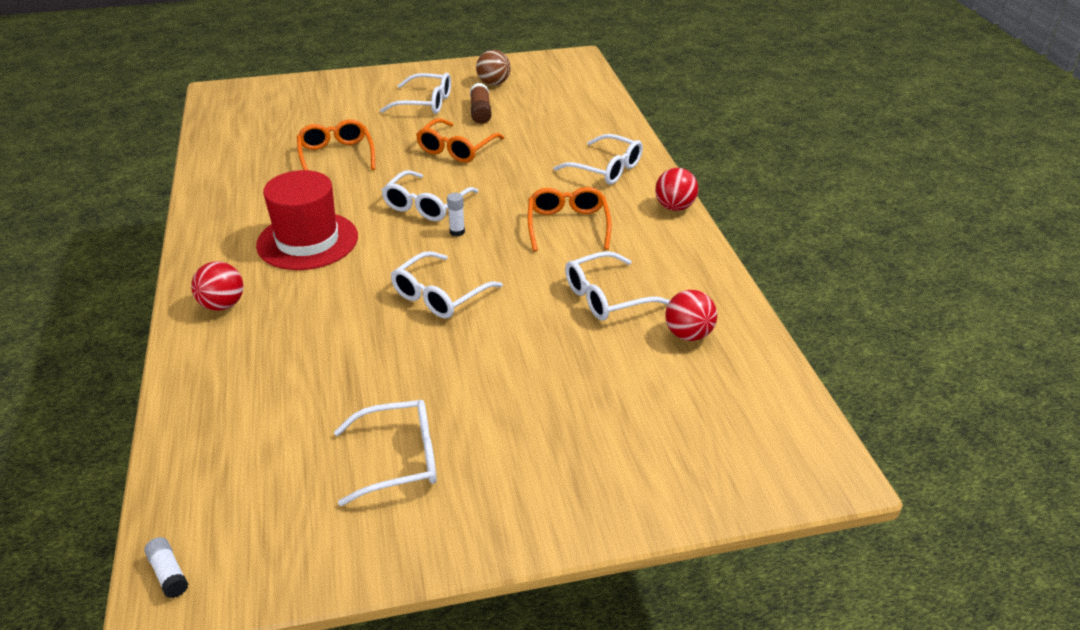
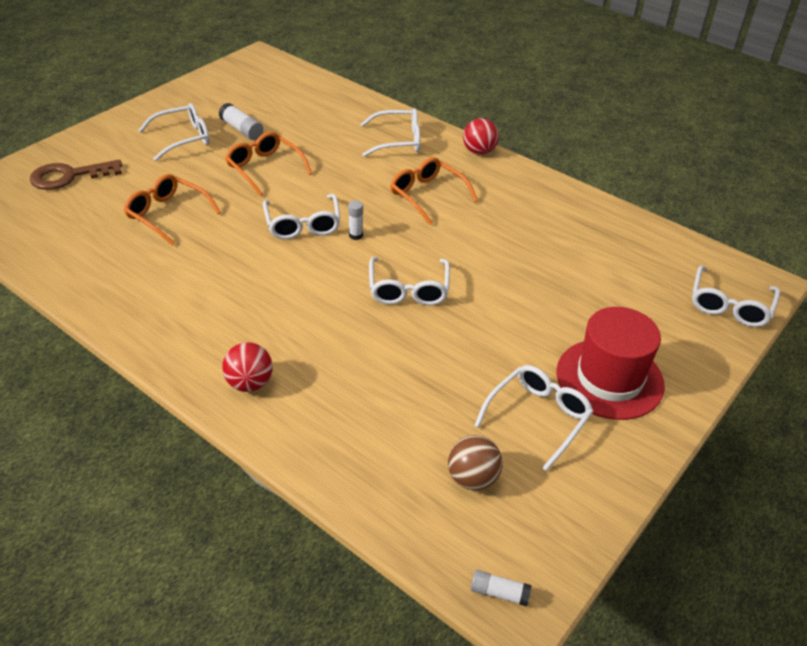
camera: 40 degrees left, 5 degrees up
red hat [256,170,358,270] -> red hat moved to [557,307,665,420]
orange glasses [416,118,504,163] -> orange glasses turned 150 degrees clockwise [225,132,312,196]
brown glue stick [470,83,492,124] -> white glue stick [219,103,263,140]
brown ball [476,50,511,86] -> brown ball moved to [448,435,503,490]
white glasses [565,251,670,321] -> white glasses moved to [692,265,780,327]
red ball [665,290,717,341] -> none
none -> brown key [30,160,122,190]

